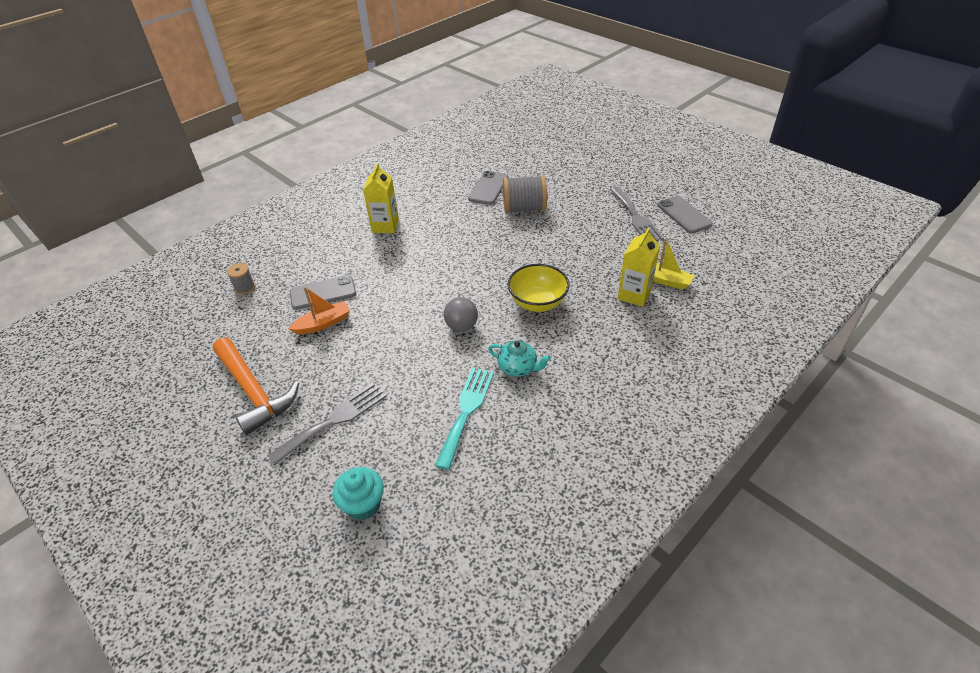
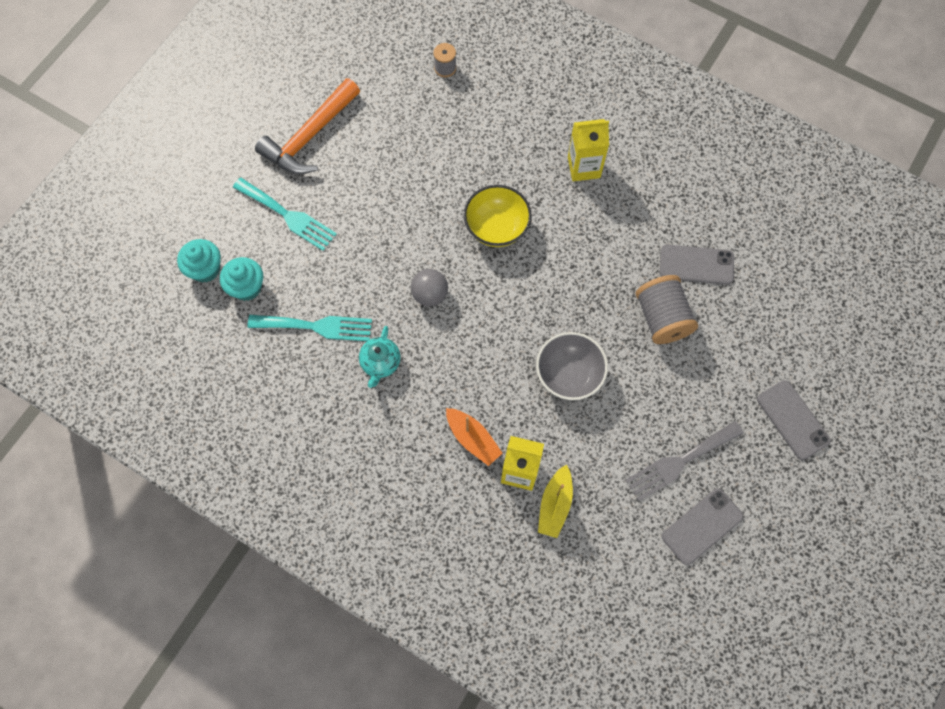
camera: 75 degrees right, 25 degrees up
grey fork [268,382,387,465] -> turquoise fork [233,178,337,251]
orange boat [288,287,350,334] -> orange boat moved to [446,408,502,466]
grey phone [290,275,356,310] -> grey phone moved to [757,380,831,460]
yellow bowl [507,264,570,312] -> yellow bowl moved to [464,185,532,247]
none -> turquoise cupcake [220,257,263,301]
none -> grey bowl [536,332,608,400]

